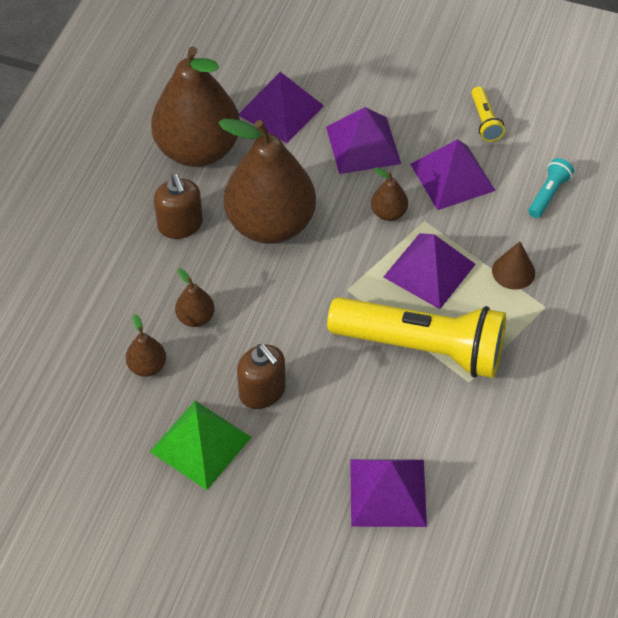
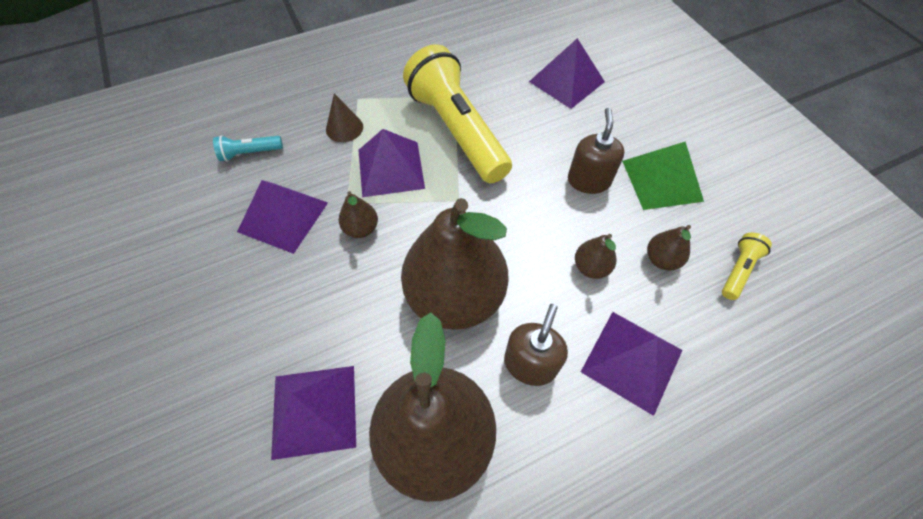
camera: 135 degrees left, 5 degrees up
purple pyramid [326,107,401,174] -> purple pyramid moved to [581,312,683,416]
yellow flashlight [471,86,505,142] -> yellow flashlight moved to [722,233,772,300]

